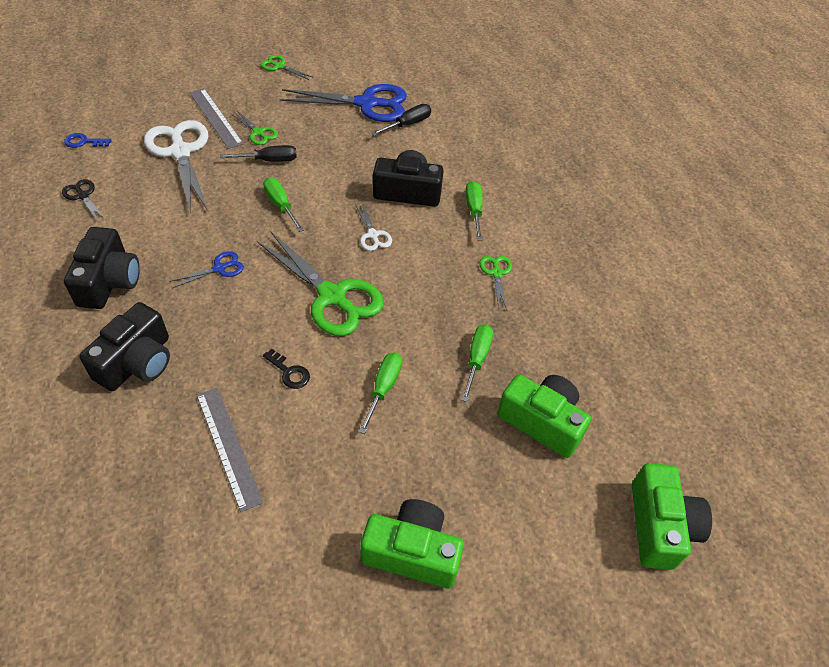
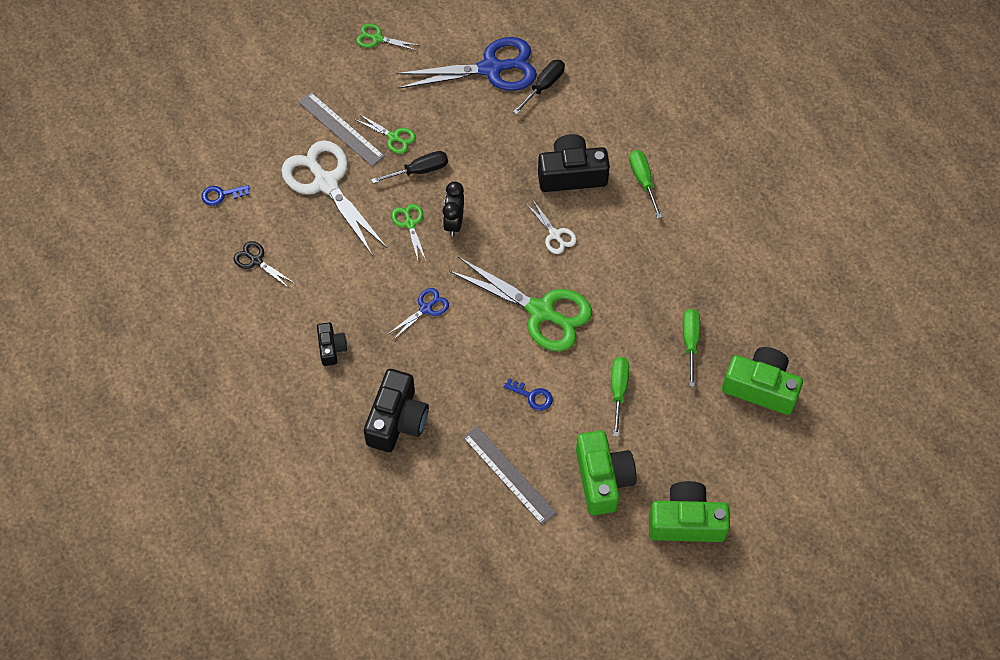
camera: 10 degrees left, 10 degrees up
black camera [64,227,140,309] -> black camera [317,322,347,366], size x0.54
green screwdriver [263,178,304,232] -> black clock [442,181,464,237]
black key [263,349,310,389] -> blue key [503,378,553,411]
green scissors [480,256,512,310] -> green scissors moved to [392,204,426,260]
green camera [632,463,712,570] -> green camera moved to [576,430,636,515]

